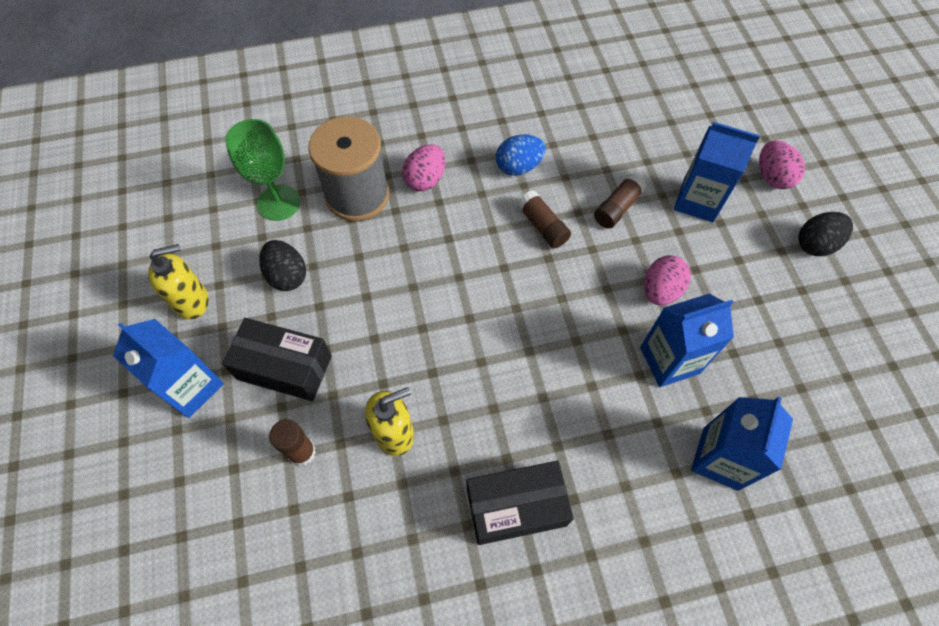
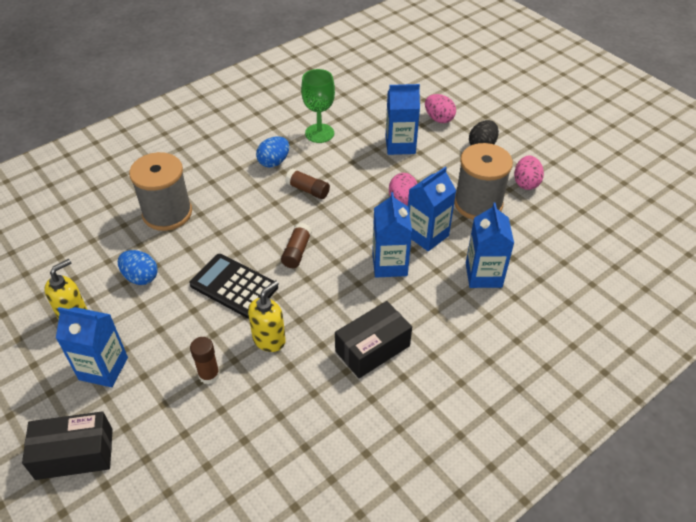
camera: 25 degrees left, 15 degrees down
black box [222,318,332,401] -> black box moved to [22,411,113,480]
green goblet [225,119,300,221] -> green goblet moved to [301,69,335,143]
black egg [259,240,306,291] -> blue egg [118,250,158,285]
pink egg [402,144,445,191] -> pink egg moved to [514,155,544,190]
brown glue stick [594,174,646,228] -> brown glue stick moved to [281,223,312,268]
none -> black calculator [189,254,278,318]
none -> blue carton [372,192,412,277]
none -> grey spool [454,143,513,220]

